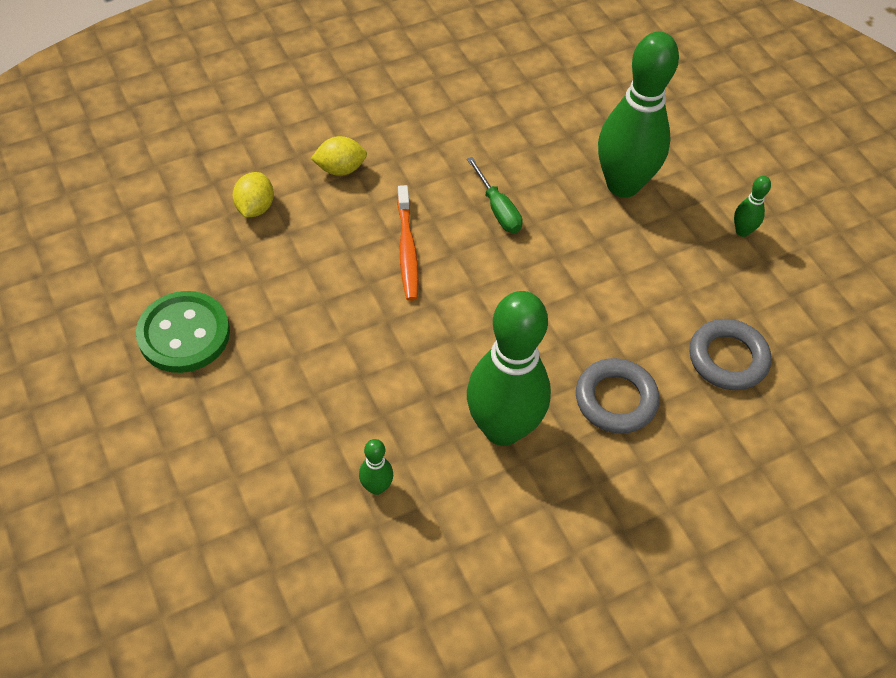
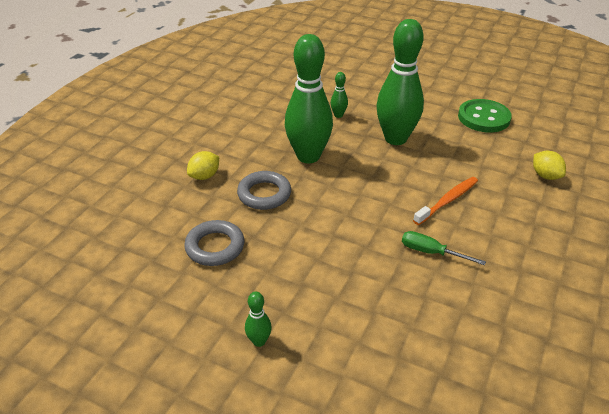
camera: 145 degrees right, 15 degrees down
yellow lemon [311,136,367,176] -> yellow lemon moved to [187,151,219,180]
orange toothbrush [397,185,419,301] -> orange toothbrush turned 90 degrees clockwise [413,177,478,225]
green bowling pin [598,32,679,198] -> green bowling pin moved to [376,19,424,145]

